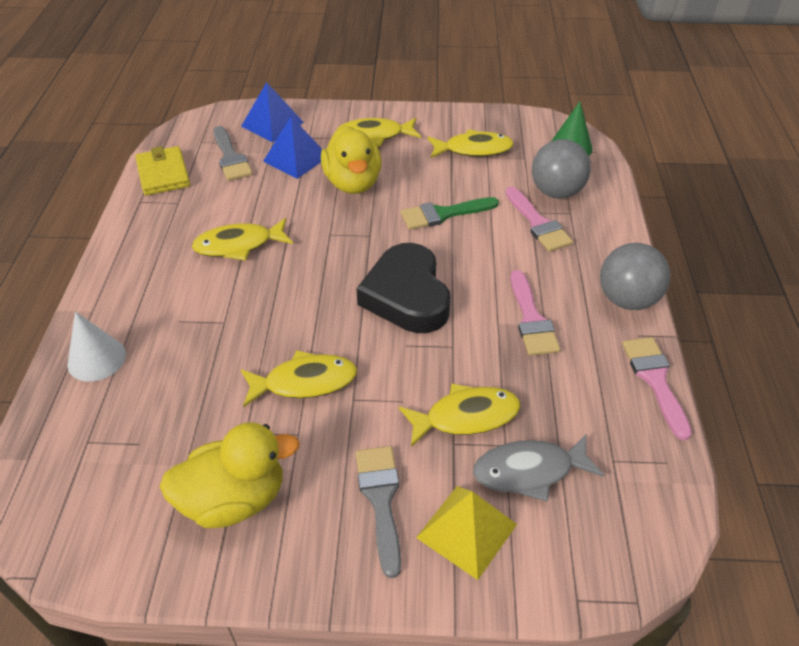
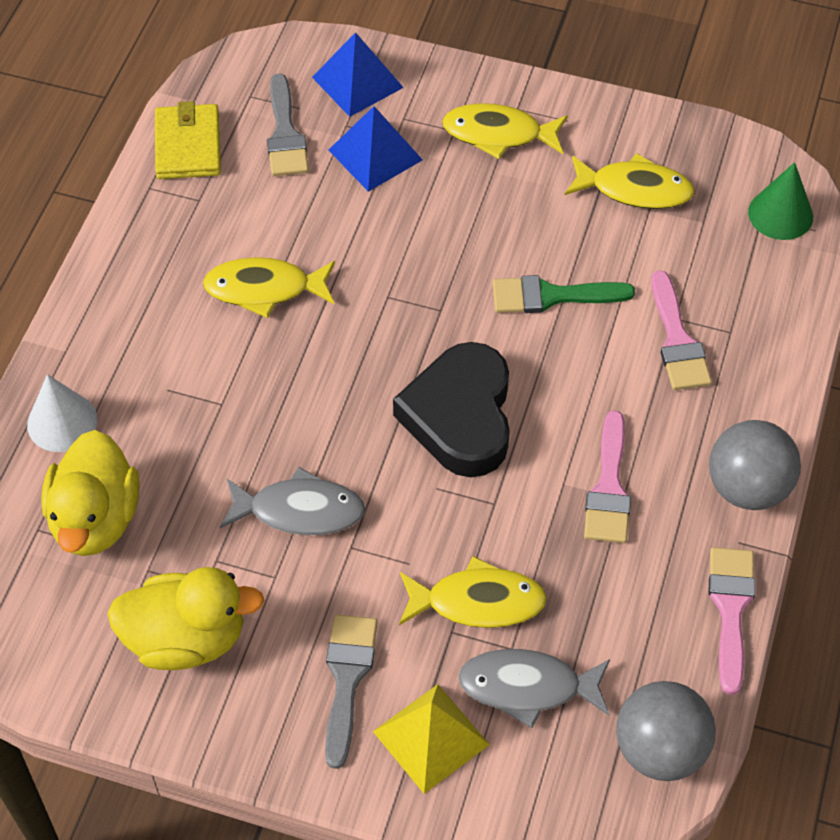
camera: 15 degrees right, 10 degrees up
yellow fish [240,350,357,407] -> grey fish [220,467,365,535]
yellow duck [321,125,382,194] -> yellow duck moved to [41,430,139,556]
grey ball [532,139,591,198] -> grey ball moved to [616,681,716,781]

